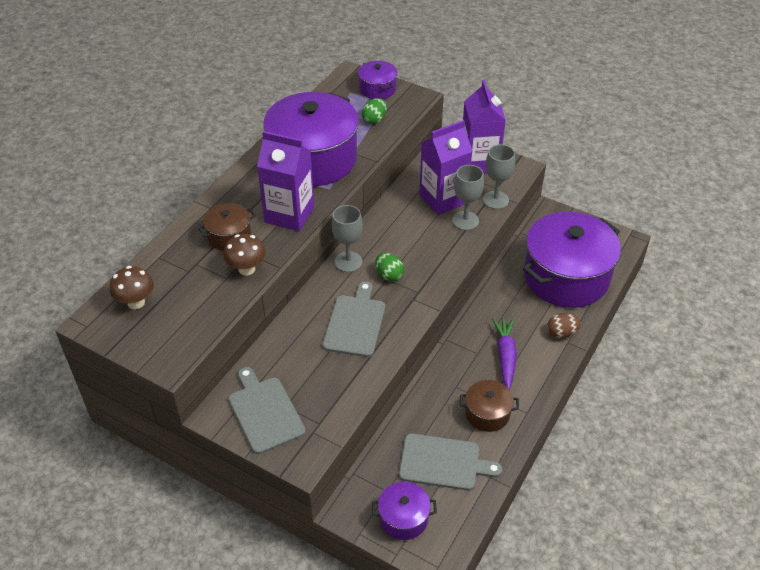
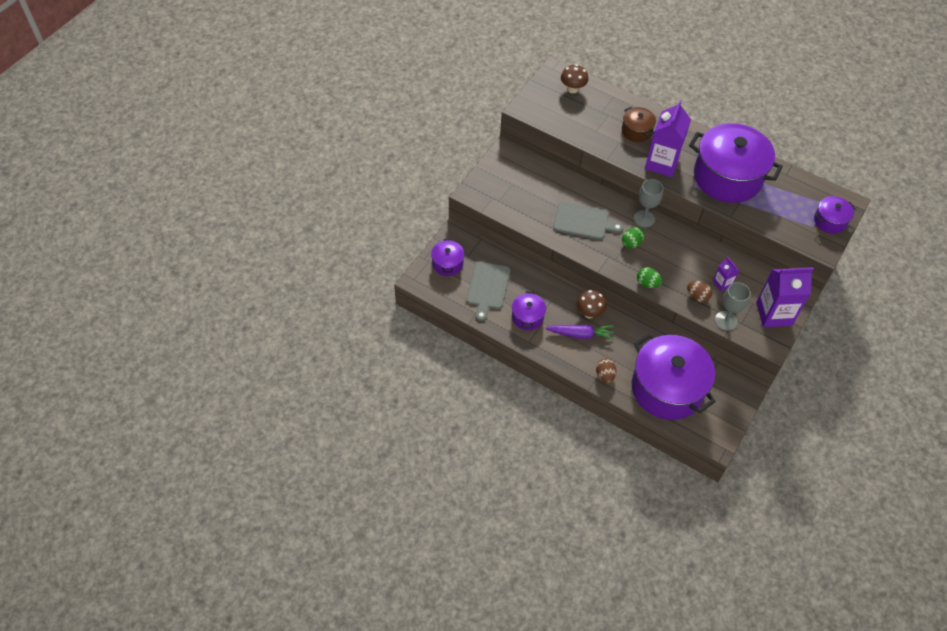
camera: 90 degrees right, 10 degrees up
brown mushroom [224,234,266,276] -> brown mushroom moved to [577,290,606,318]
grey cutting board [229,367,306,454] -> none
green egg [362,98,387,124] -> green egg moved to [637,267,662,288]
purple carton [419,120,473,215] -> purple carton [713,257,739,291], size x0.48
grey goblet [452,165,484,230] -> brown egg [687,281,712,303]
brown pot [460,380,519,432] -> purple pot [512,291,546,330]

